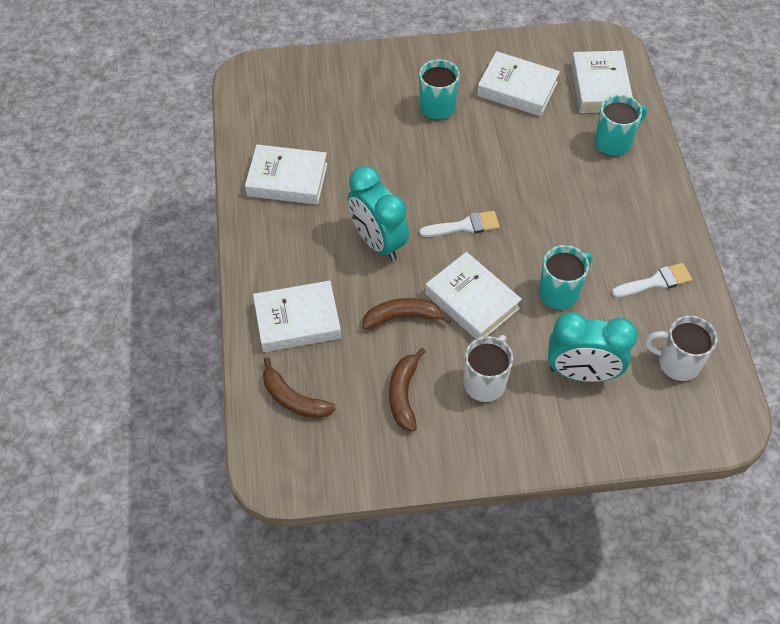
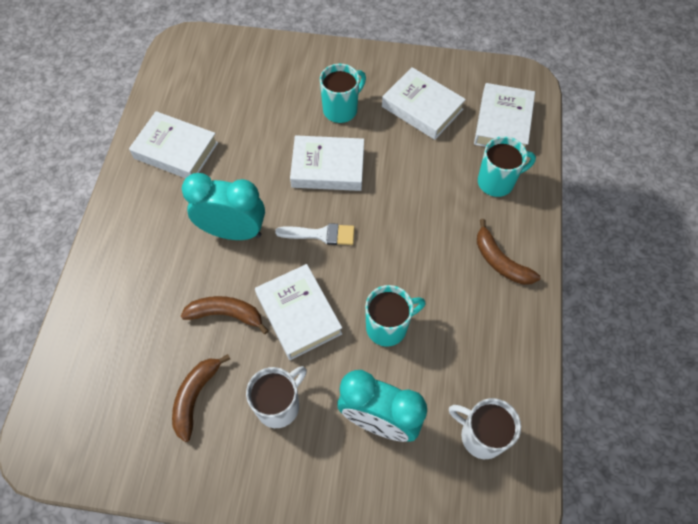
camera: 15 degrees right, 5 degrees up
white book [253,281,341,352] -> white book moved to [290,135,364,191]
brown banana [263,357,336,419] -> brown banana moved to [477,219,540,285]
turquoise clock [347,166,409,261] -> turquoise clock turned 120 degrees clockwise [182,173,265,240]
white brush [612,263,692,297] -> none

